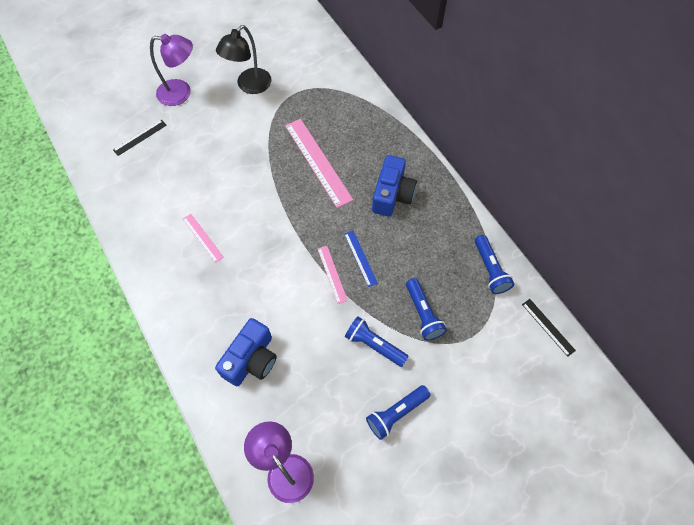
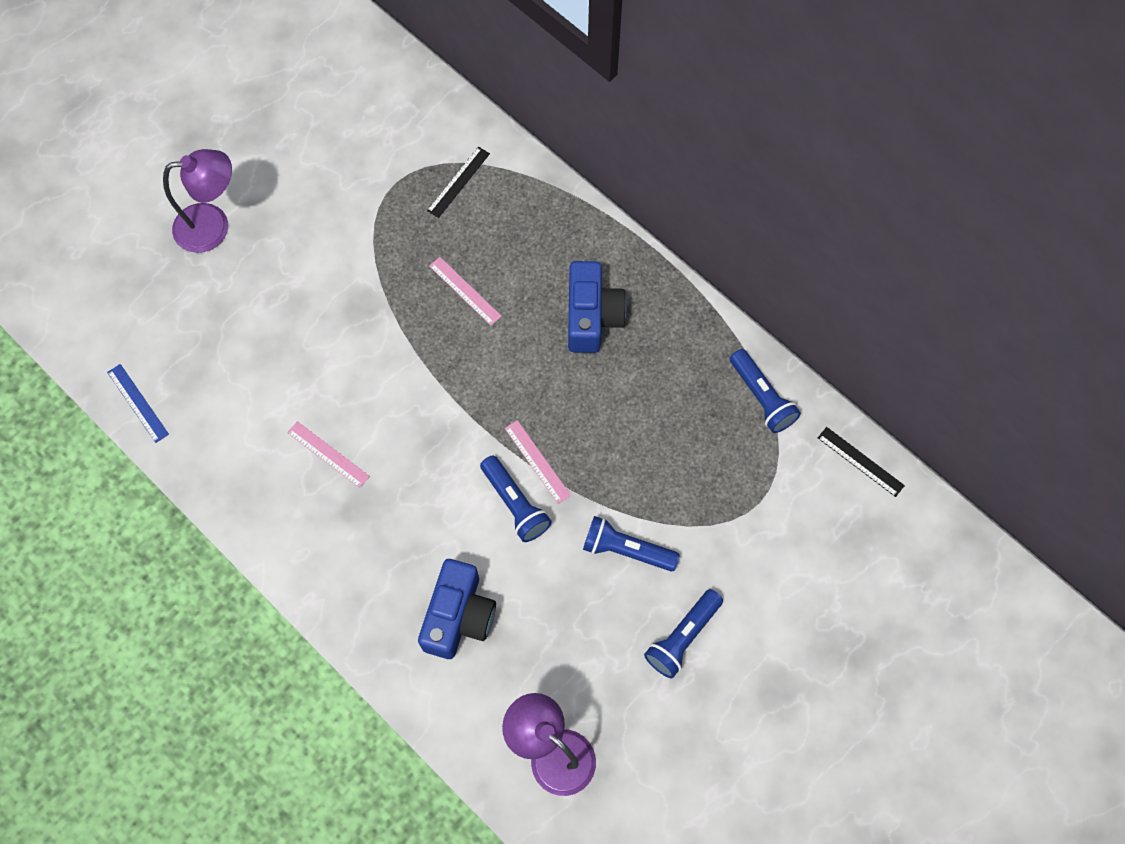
camera: 15 degrees left, 5 degrees up
black ruler [113,120,167,156] -> black ruler moved to [427,147,490,218]
black lamp [216,25,271,94] -> none
pink ruler [285,119,353,208] -> pink ruler [429,257,502,325], size x0.52
blue ruler [344,231,378,287] -> blue ruler moved to [107,364,169,443]
blue flashlight [406,278,447,341] -> blue flashlight moved to [480,455,552,542]

